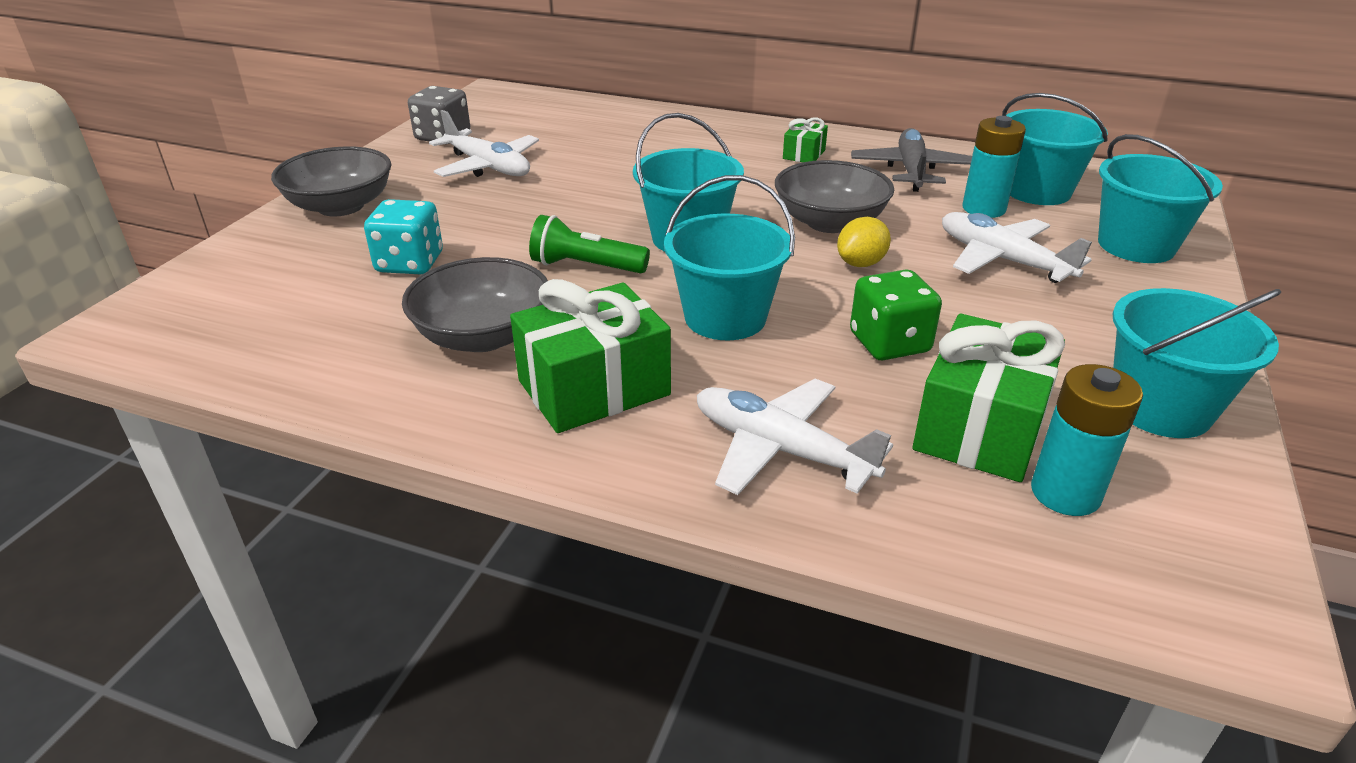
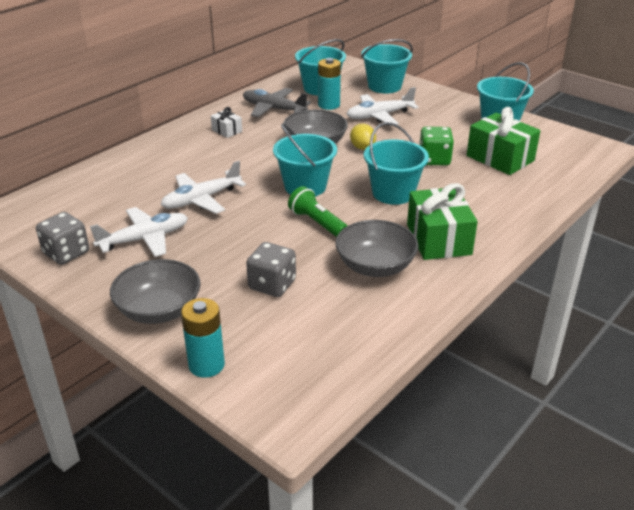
camera: 70 degrees left, 0 degrees up
turquoise dice [364,199,443,274] -> grey dice [246,242,296,297]
green flashlight [529,215,650,273] -> green flashlight turned 105 degrees clockwise [288,186,348,237]
white plane [697,379,893,495] -> white plane moved to [161,161,246,214]
green gift [783,118,828,162] -> white gift [211,107,242,138]
turquoise battery [1031,364,1143,516] -> turquoise battery moved to [181,298,225,378]

